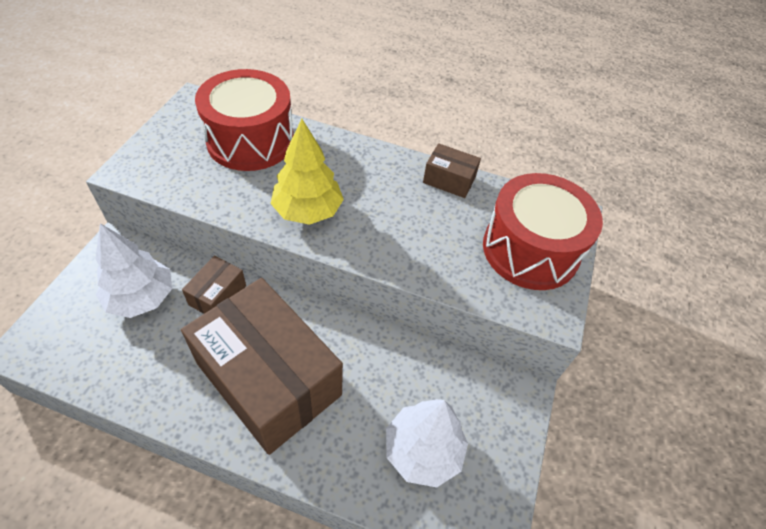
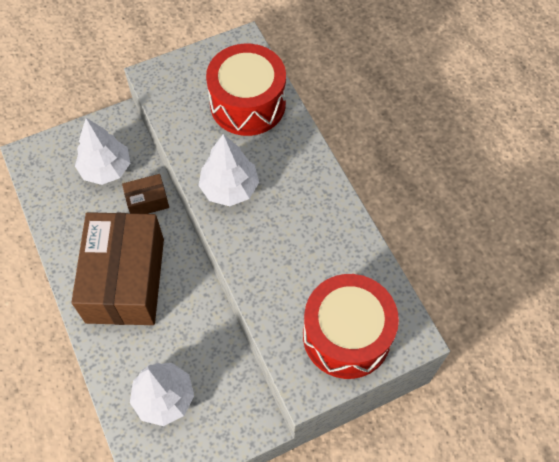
camera: 50 degrees right, 10 degrees up
yellow tree [270,119,344,225] -> white tree [198,134,259,206]
brown box [423,143,481,198] -> none

